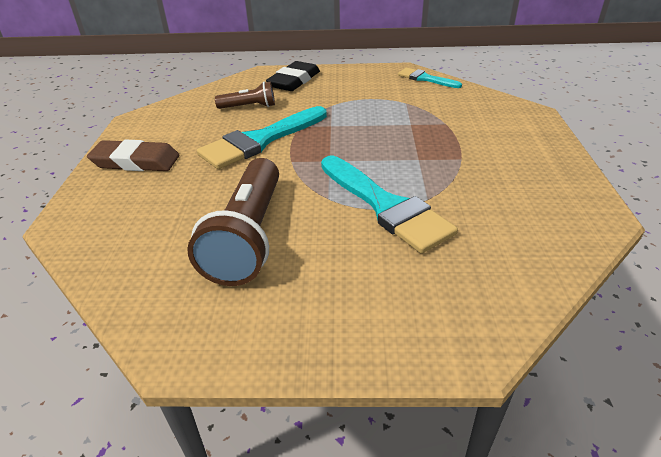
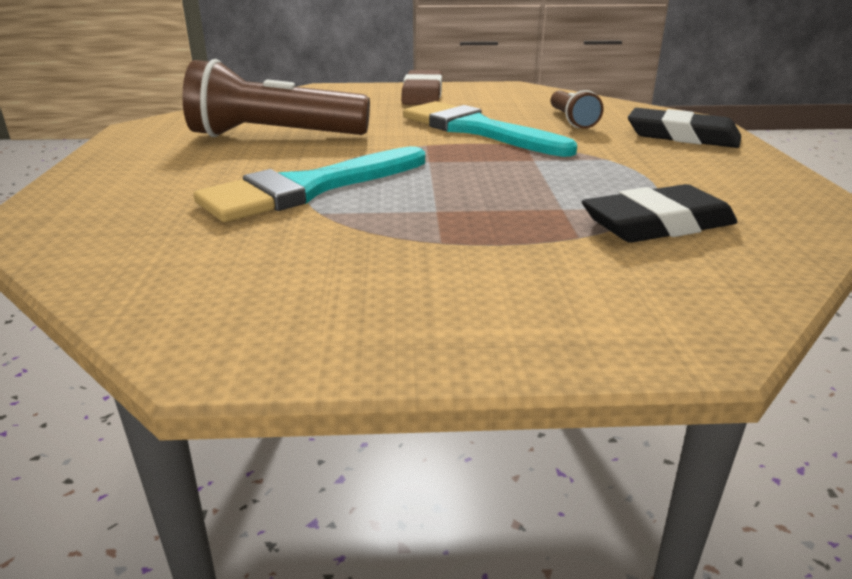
camera: 85 degrees right, 10 degrees down
turquoise brush [398,68,462,88] -> none
none -> black eraser [582,184,737,243]

